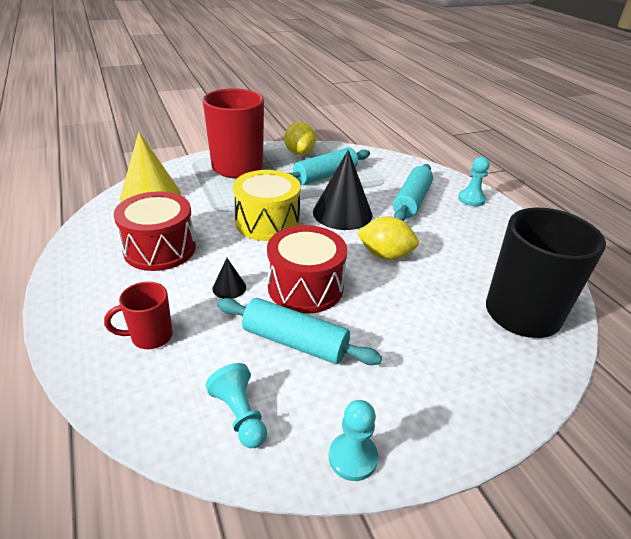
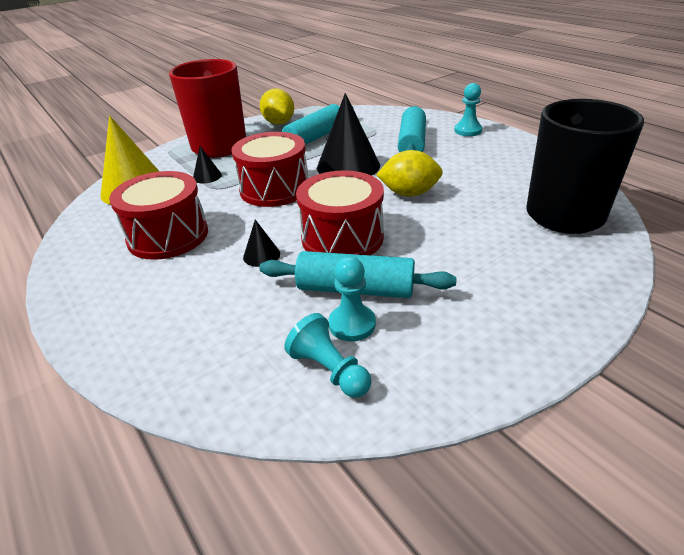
camera: 10 degrees left, 0 degrees up
red mug [104,282,172,349] -> none
yellow drum [233,170,301,241] -> red drum [231,132,308,207]
turquoise pawn [329,400,378,481] -> turquoise pawn moved to [328,257,376,341]
none -> black cone [193,146,222,184]

